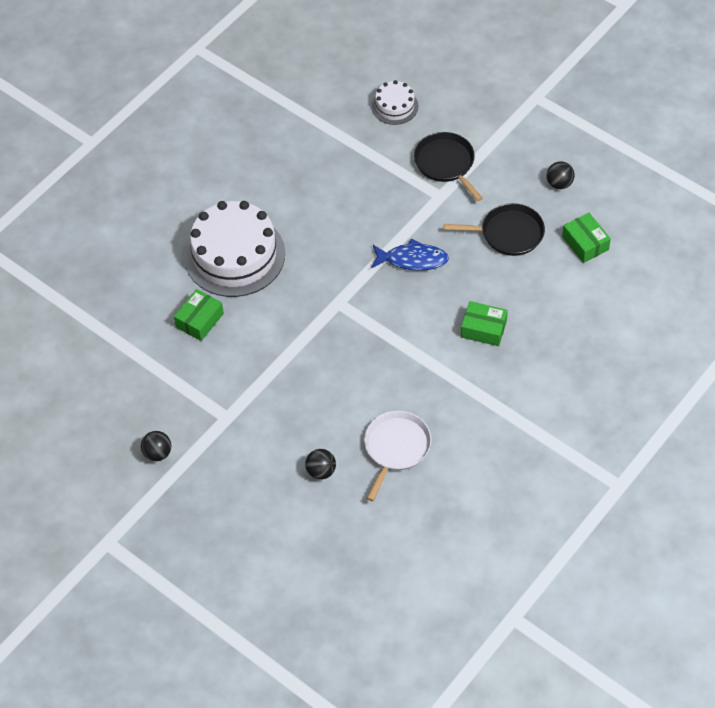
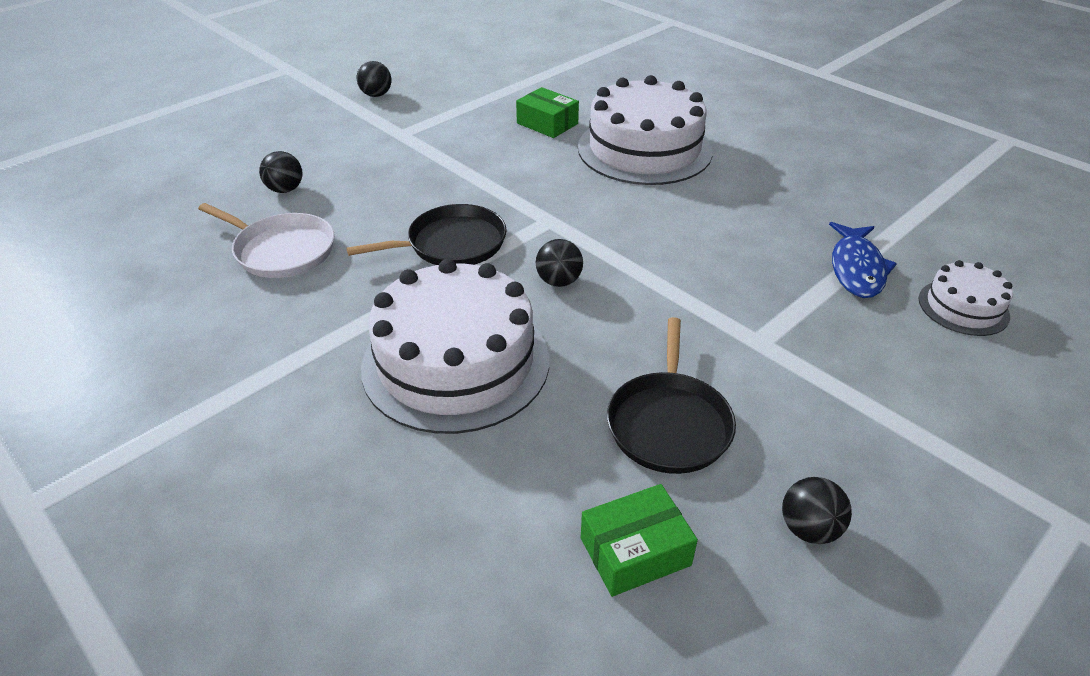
camera: 95 degrees right, 15 degrees down
blue fish [371,239,449,271] -> blue fish moved to [829,222,897,298]
black pan [414,132,483,201] -> black pan moved to [346,204,507,265]
green box [461,301,508,346] -> white cake [361,259,549,434]
none -> black ball [536,239,583,287]

